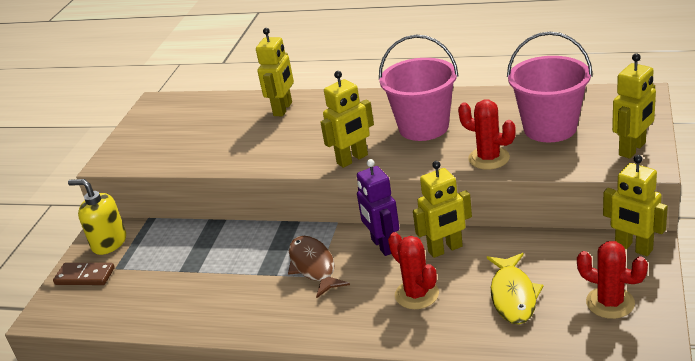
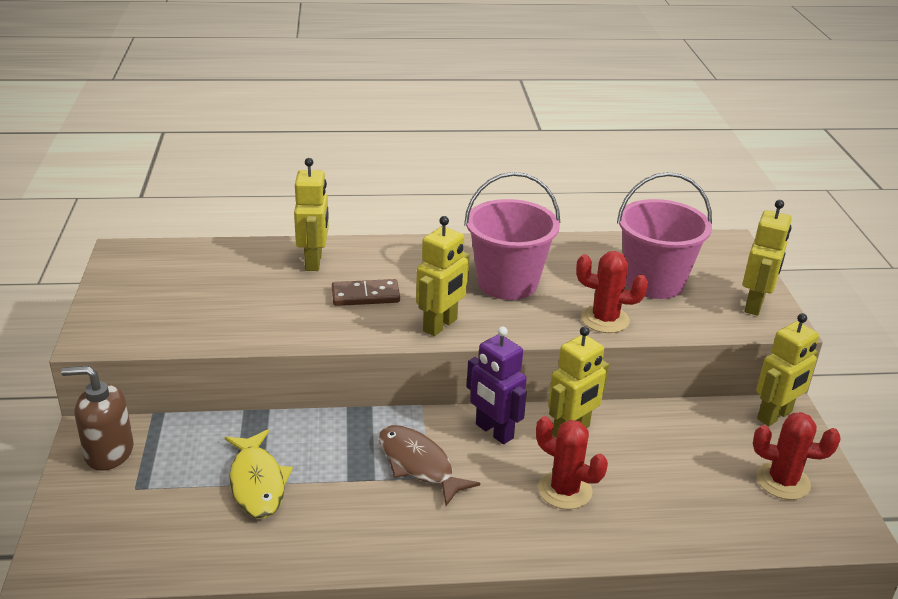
camera: 25 degrees left, 0 degrees up
brown domino [53,263,115,285] -> brown domino moved to [332,279,400,306]
yellow soap dispenser [68,179,126,255] -> brown soap dispenser [61,366,134,471]
yellow fish [487,253,544,324] -> yellow fish moved to [225,430,293,518]
yellow robot [603,155,668,256] -> yellow robot turned 60 degrees counterclockwise [756,313,819,426]

